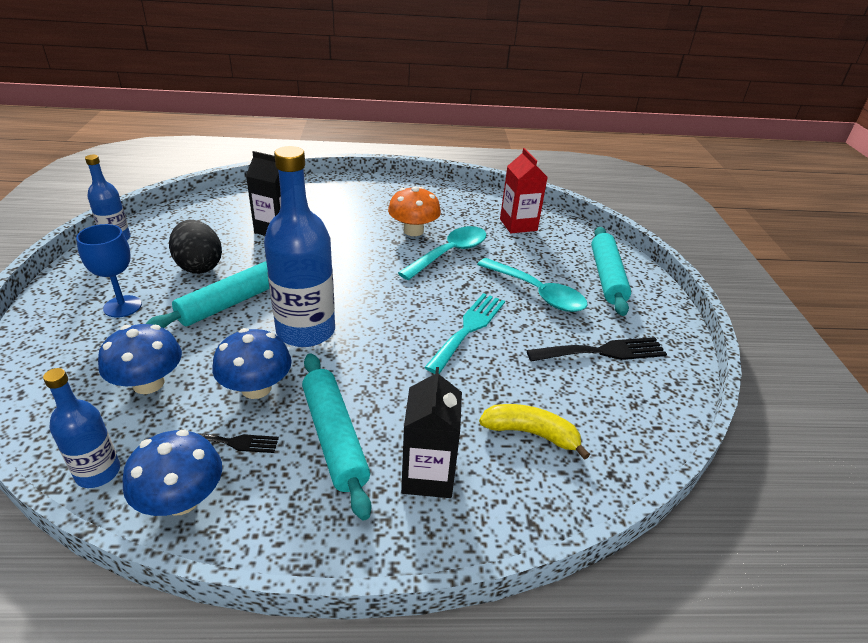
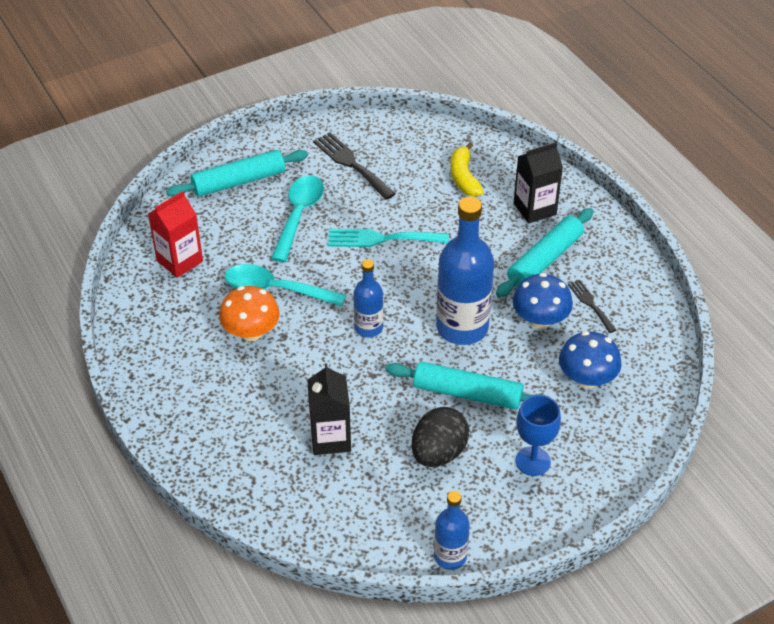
camera: 115 degrees left, 10 degrees up
blue bottle [43,368,120,488] -> blue bottle moved to [354,260,383,337]
blue mushroom [122,430,222,516] -> none

